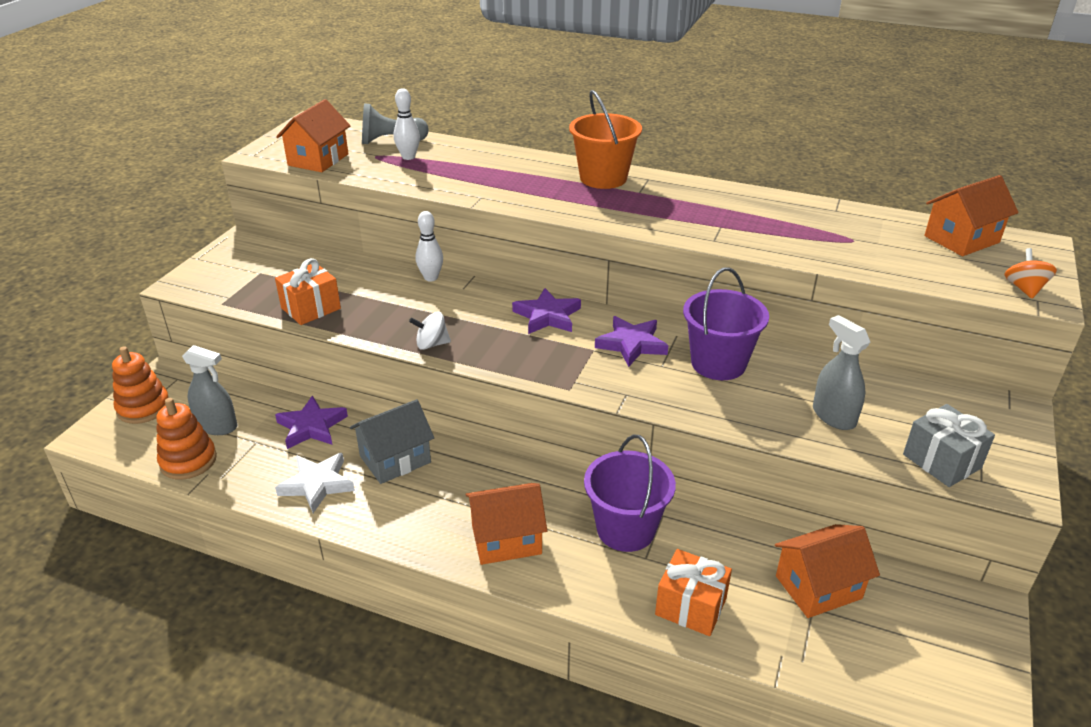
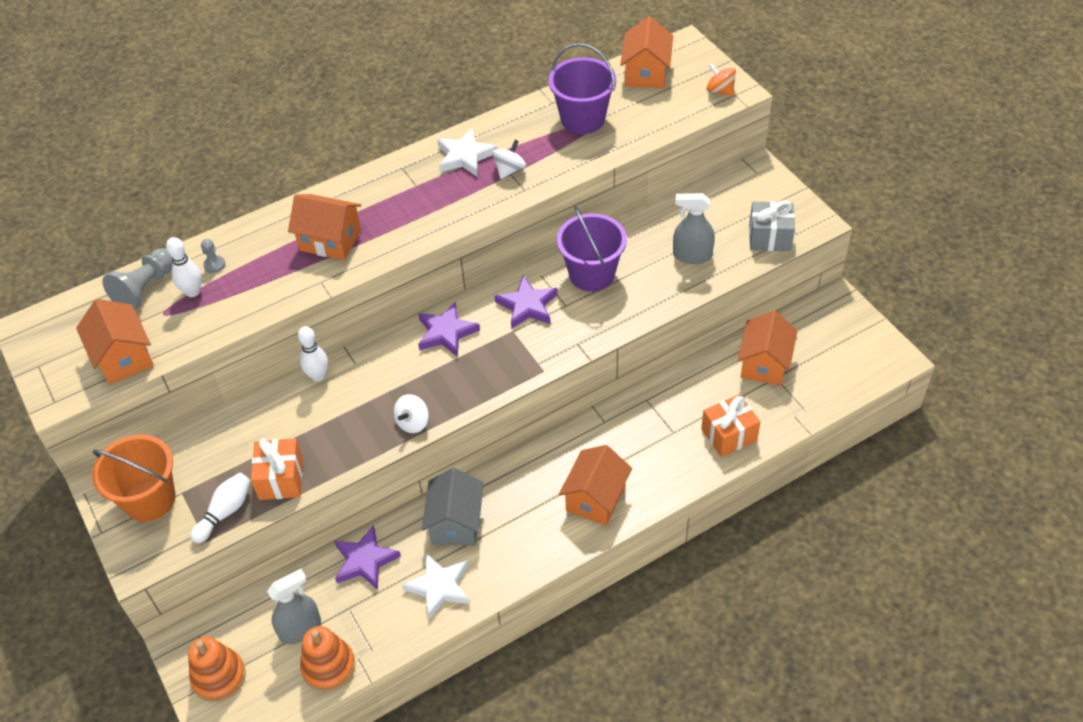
camera: 50 degrees left, 15 degrees up
orange bucket [569,90,642,189] -> orange bucket moved to [92,434,176,522]
purple bucket [584,434,676,552] -> purple bucket moved to [548,43,617,134]
none -> white bowling pin [190,472,251,543]
none -> grey pawn [201,239,225,273]
none -> orange house [288,194,361,260]
none -> white star [437,128,497,177]
none -> white spinning top [492,140,526,179]

